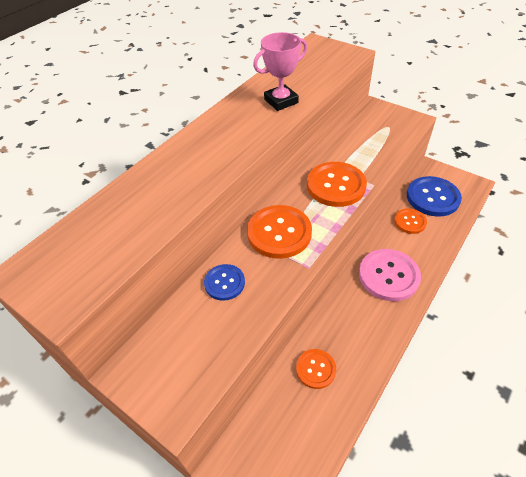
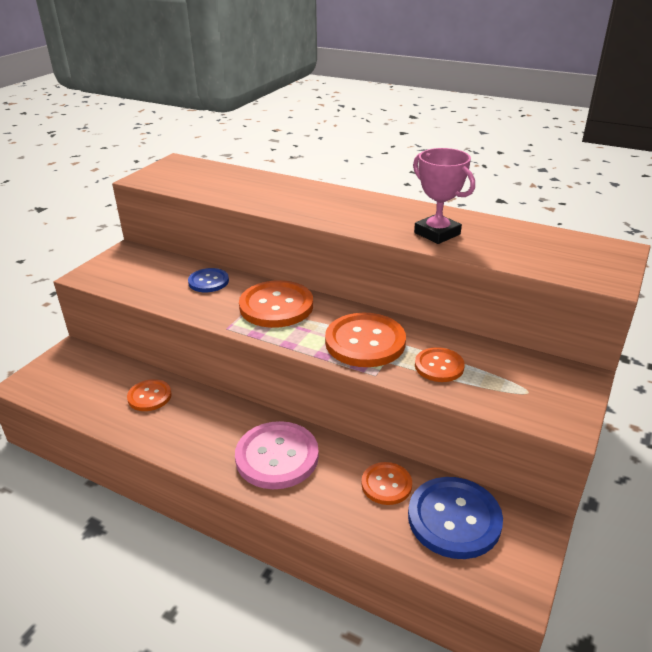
camera: 80 degrees right, 15 degrees down
none -> orange button [415,347,465,382]

